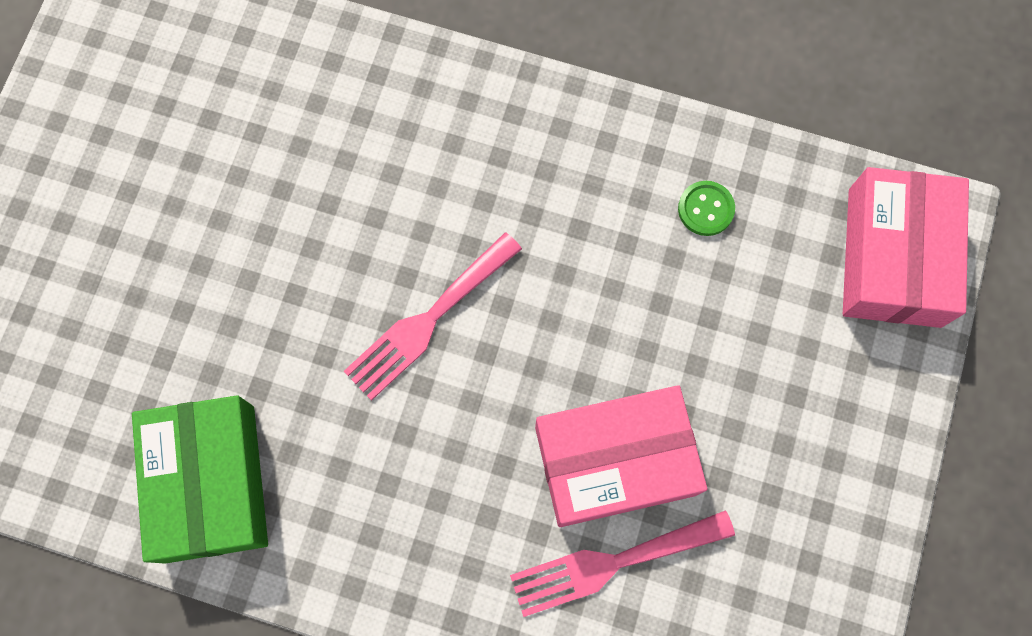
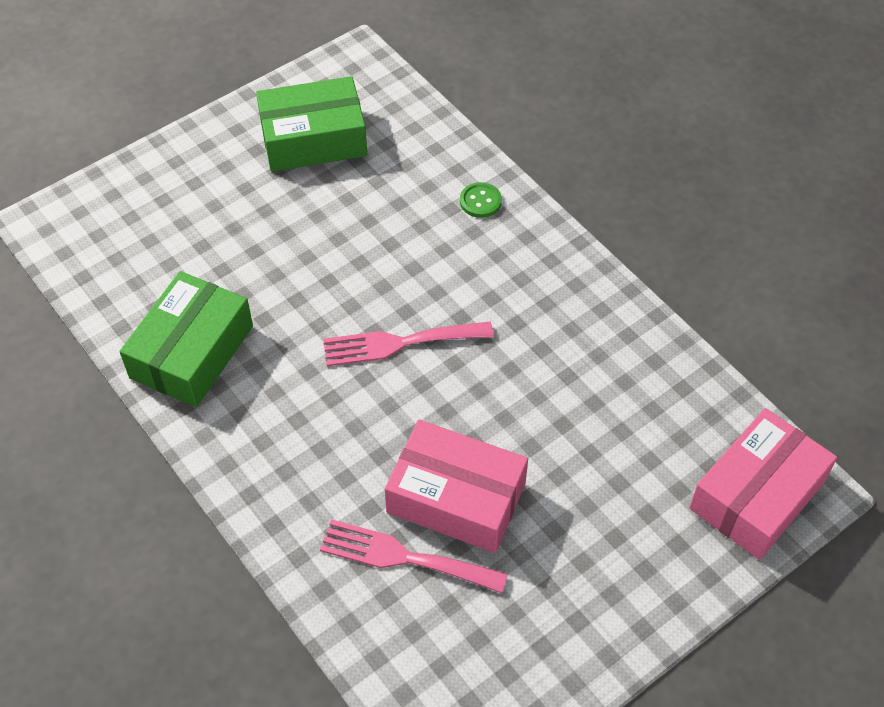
camera: 35 degrees right, 20 degrees down
green button [678,181,735,236] -> green button moved to [460,182,502,218]
none -> green box [256,76,367,172]

